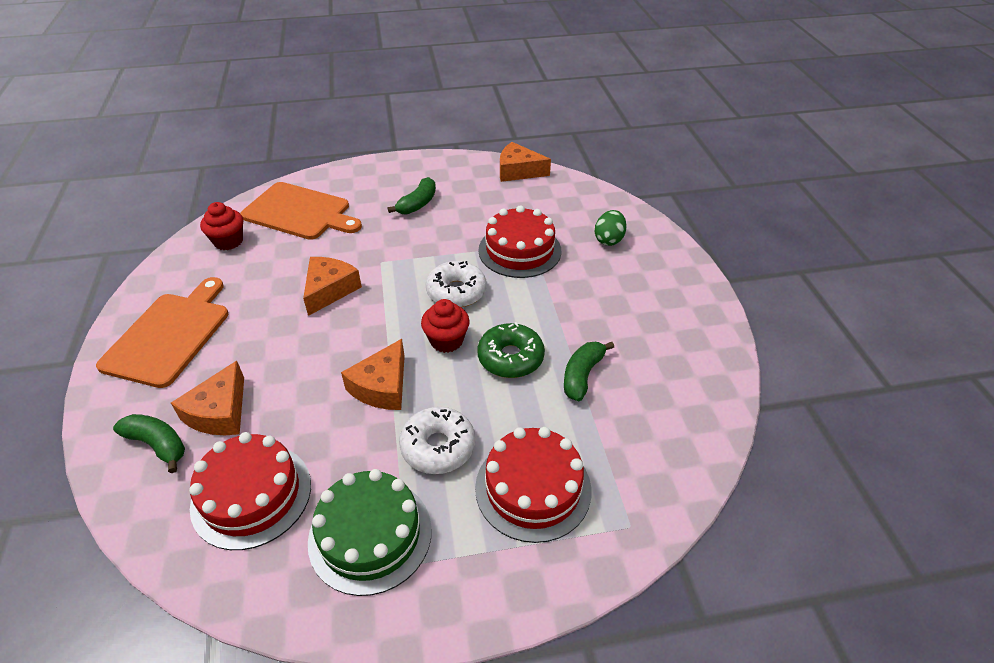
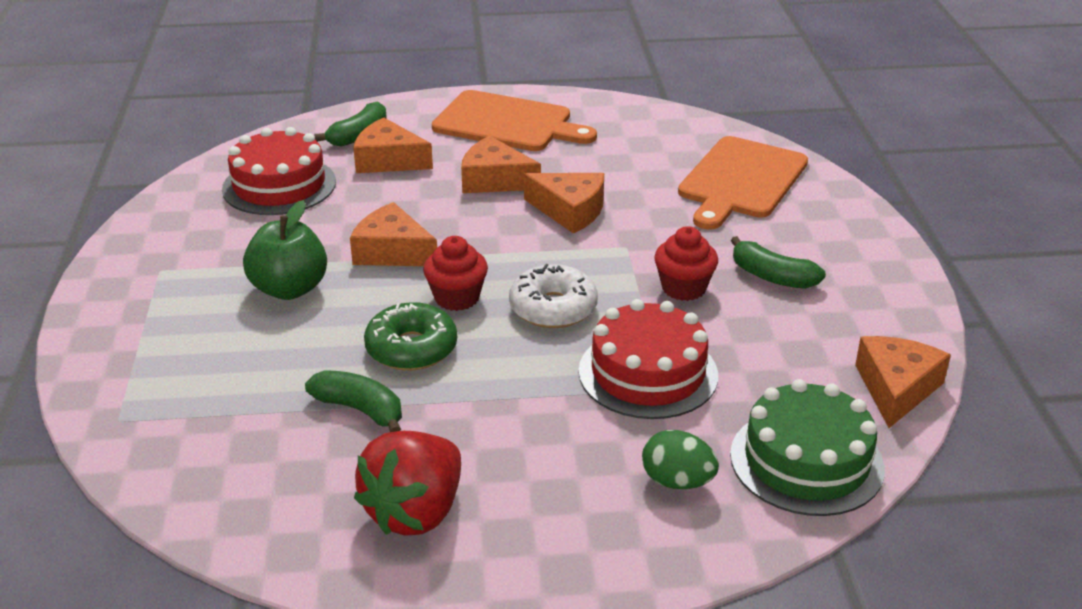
camera: 95 degrees right, 10 degrees down
red cupcake [200,202,243,250] -> red cupcake moved to [654,226,718,301]
green cake [308,469,432,596] -> green cake moved to [730,379,885,516]
white donut [399,407,475,474] -> green apple [243,200,327,300]
red cake [475,427,591,543] -> none
none -> red strawberry [354,431,461,536]
none -> orange cheese [461,136,541,193]

